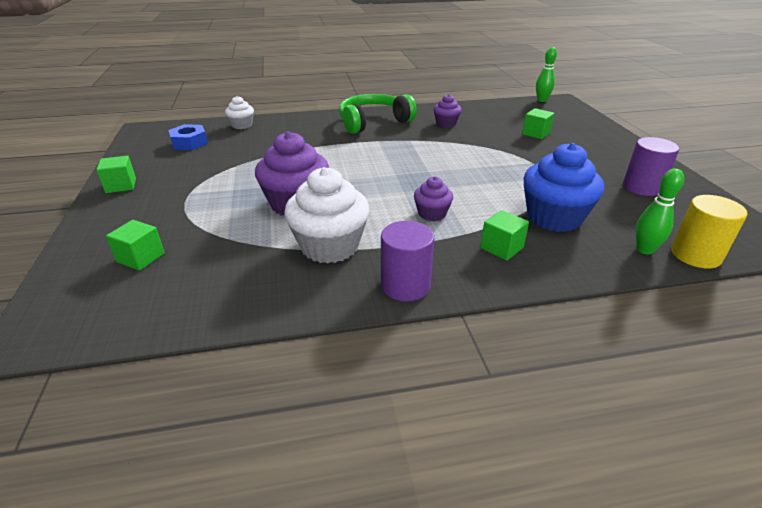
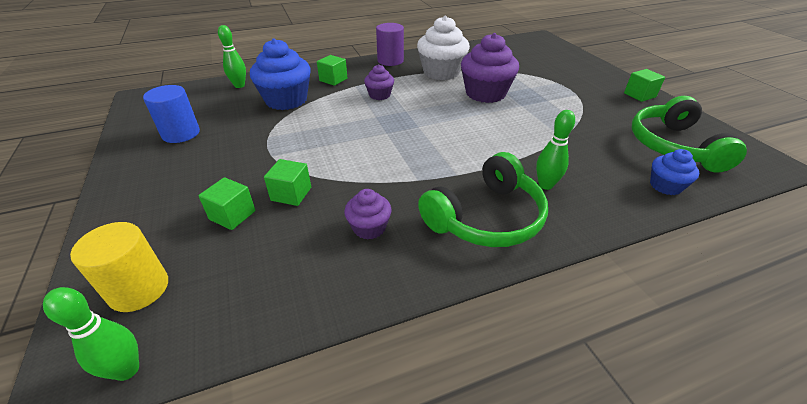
camera: 170 degrees right, 5 degrees up
green cube [106,220,165,271] -> green cube moved to [264,159,311,206]
blue nut [168,124,208,150] -> green headphones [632,96,747,173]
white cupcake [225,96,254,129] -> blue cupcake [650,149,699,195]
purple cylinder [623,137,679,196] -> blue cylinder [143,85,200,143]
yellow cylinder [671,195,748,268] -> yellow cylinder moved to [70,222,168,312]
none -> green bowling pin [536,110,575,190]

